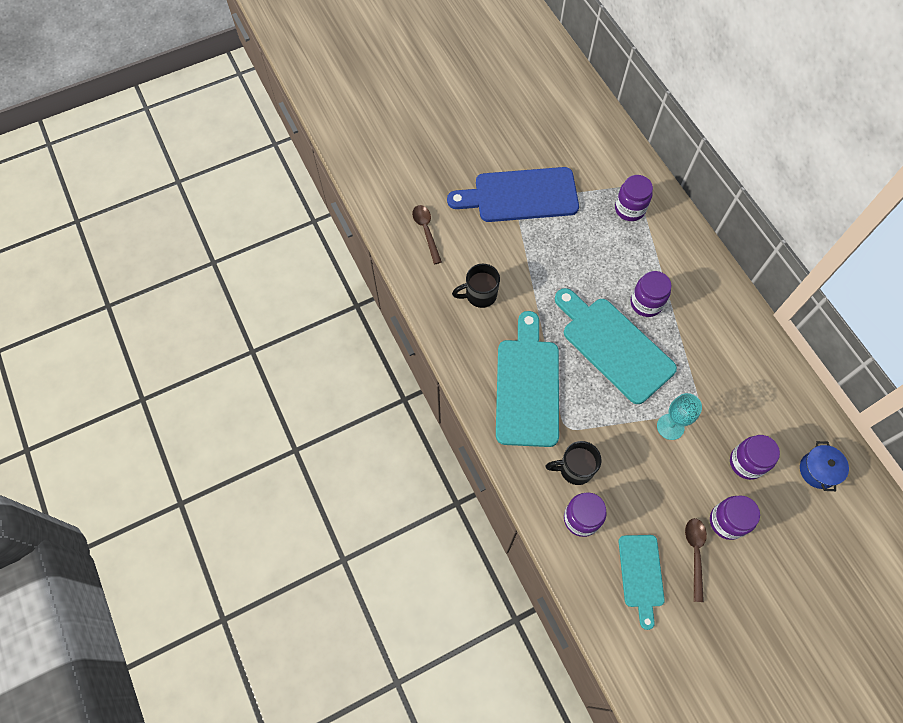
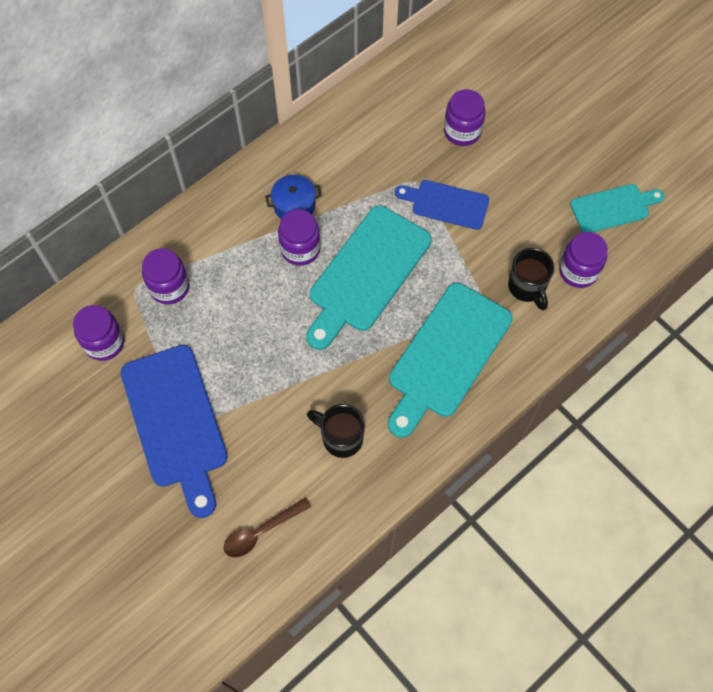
camera: 105 degrees left, 0 degrees up
black mug [452,264,500,308] -> black mug turned 150 degrees clockwise [307,404,365,458]
turquoise cutting board [496,311,559,447] -> turquoise cutting board turned 45 degrees counterclockwise [388,283,513,438]
turquoise goblet [657,393,702,440] -> blue cutting board [395,180,489,230]
brown spoon [685,518,707,602] -> none
purple jar [710,496,760,540] -> purple jar moved to [73,305,124,361]
blue pot [800,441,849,491] -> blue pot moved to [265,175,322,219]

